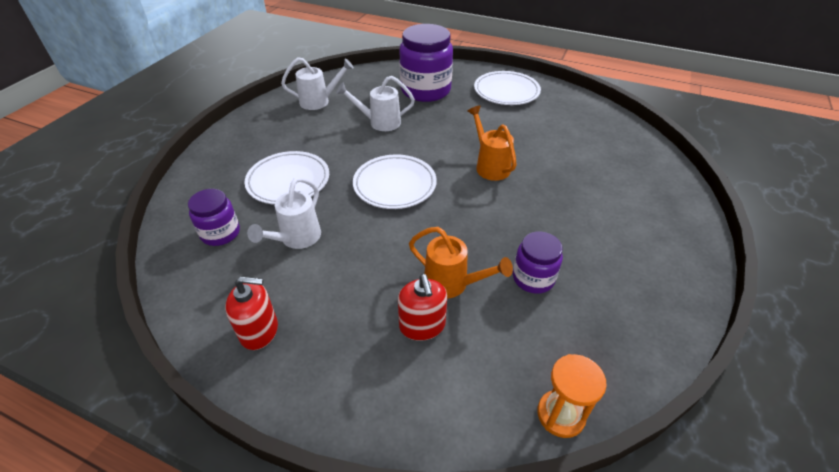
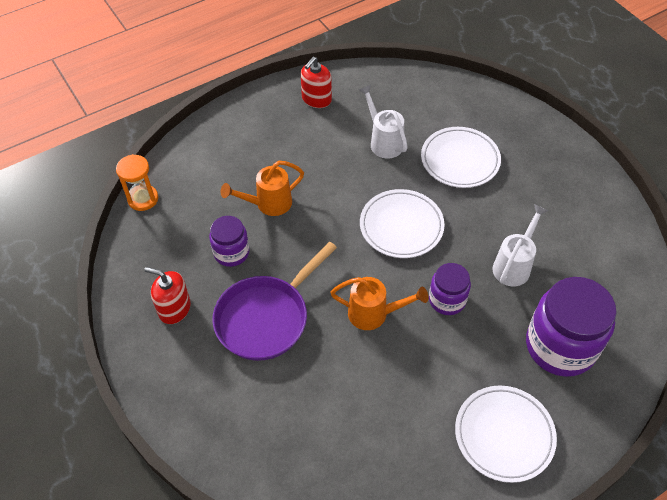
camera: 125 degrees right, 10 degrees up
purple jar [188,189,240,246] -> purple jar moved to [429,263,471,315]
white watering can [281,57,354,110] -> none
red soap dispenser [398,274,447,341] -> red soap dispenser moved to [144,267,191,324]
none -> purple pan [212,242,337,361]

